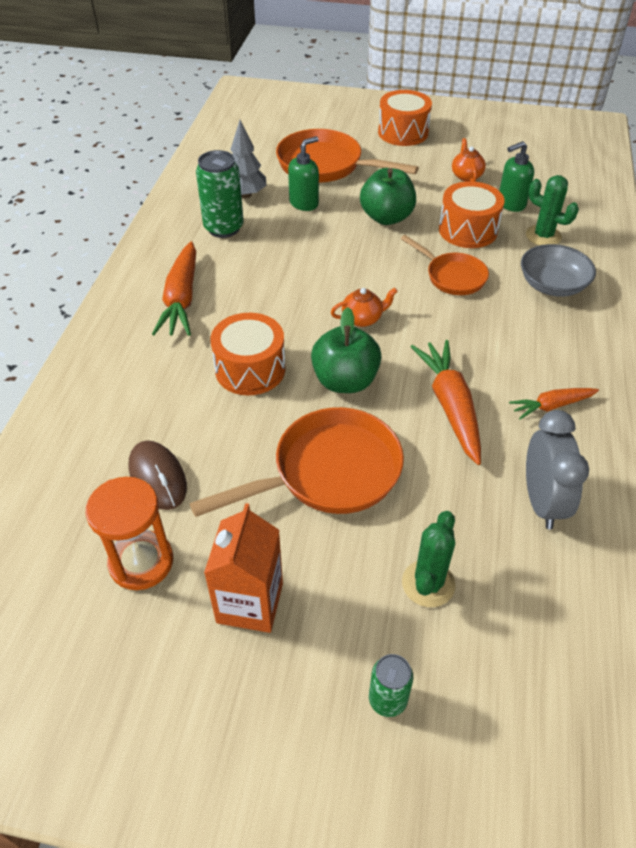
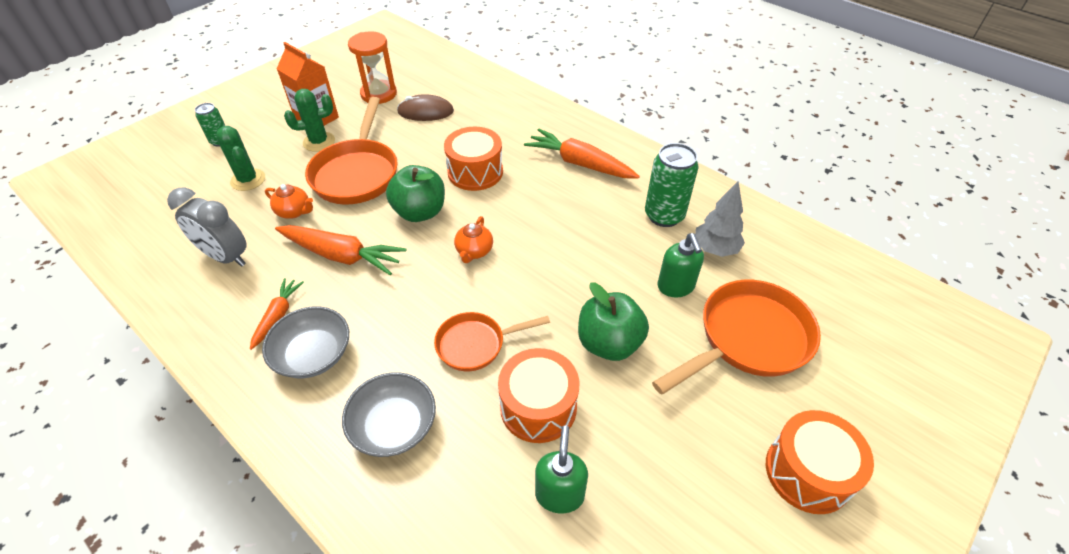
camera: 120 degrees right, 0 degrees up
orange teapot [452,138,486,182] -> orange teapot moved to [265,184,313,219]
green cactus [526,175,579,246] -> green cactus moved to [284,89,335,152]
none -> grey bowl [262,306,349,378]

